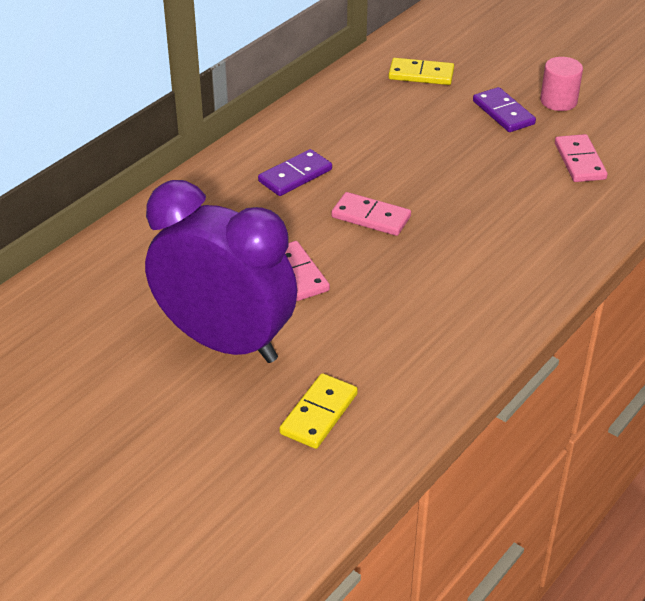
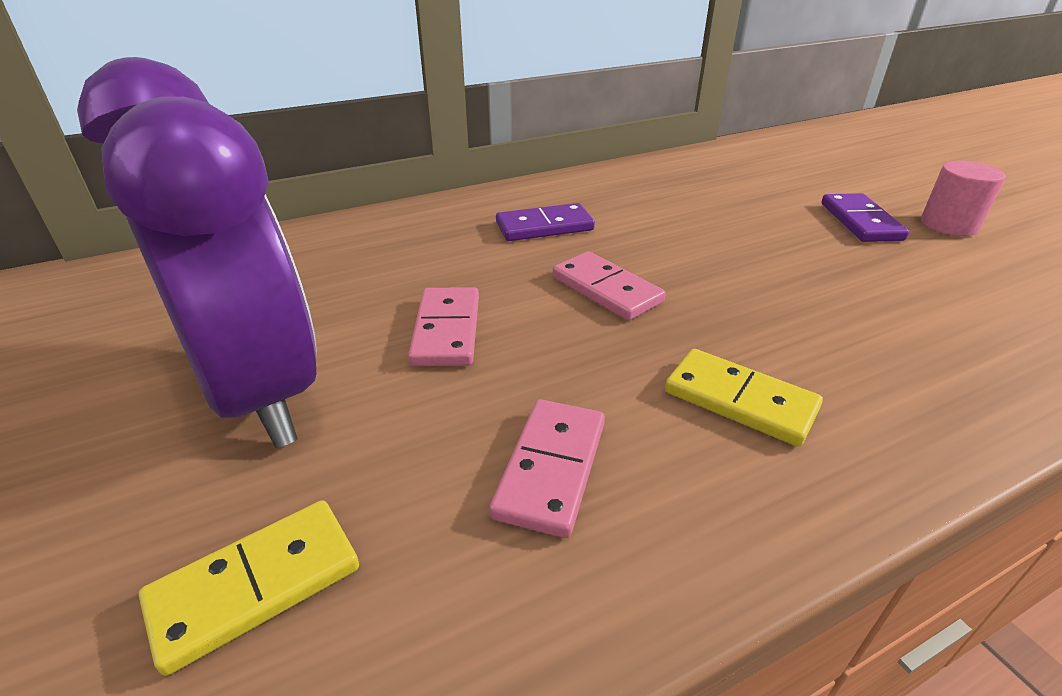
camera: 25 degrees right, 5 degrees down
yellow domino [389,58,454,85] -> yellow domino moved to [665,349,823,447]
pink domino [555,134,608,182] -> pink domino moved to [489,399,605,538]

